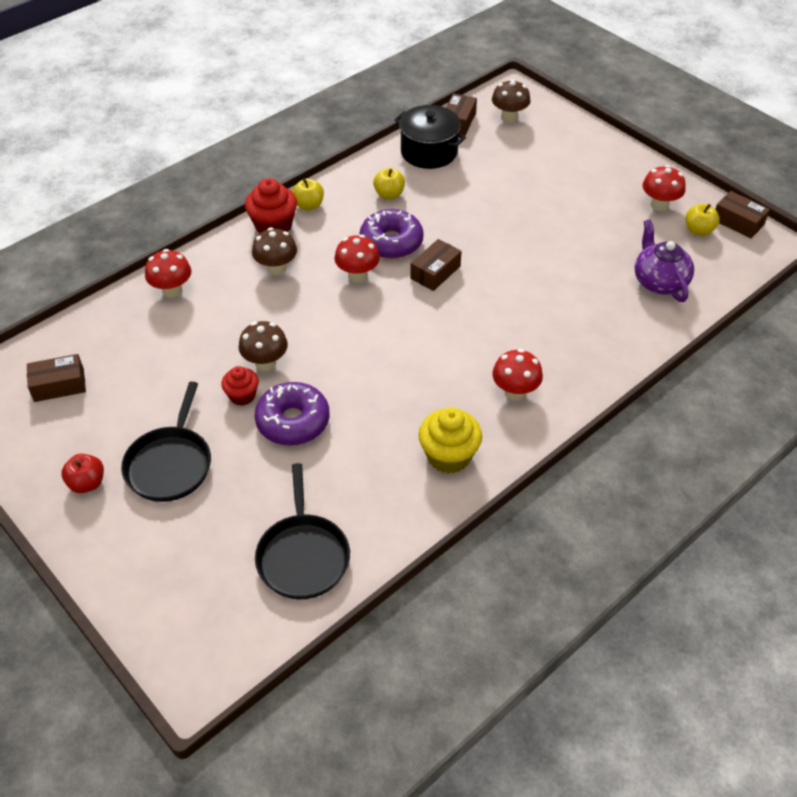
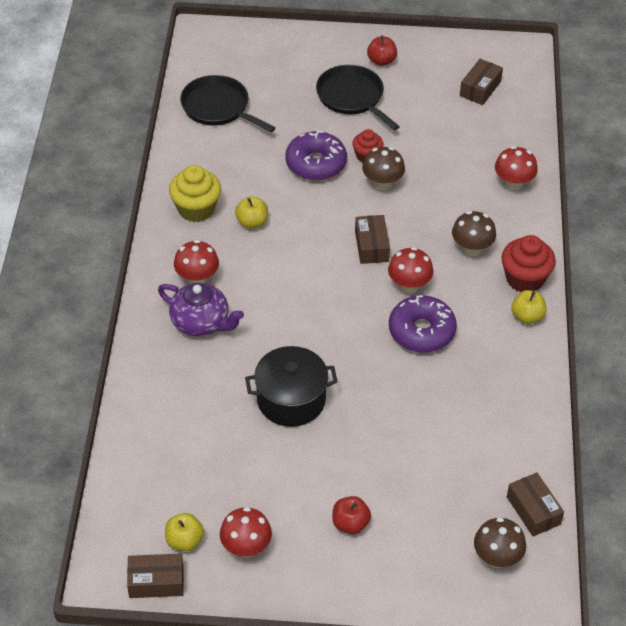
camera: 135 degrees right, 0 degrees up
yellow apple [373,168,405,199] -> yellow apple moved to [235,196,268,229]
black pot [394,105,466,169] -> black pot moved to [245,346,338,427]
brown box [410,239,462,291] -> brown box moved to [355,215,390,264]
purple teapot [634,220,695,302] -> purple teapot moved to [158,283,244,336]
none -> red apple [332,496,371,534]

